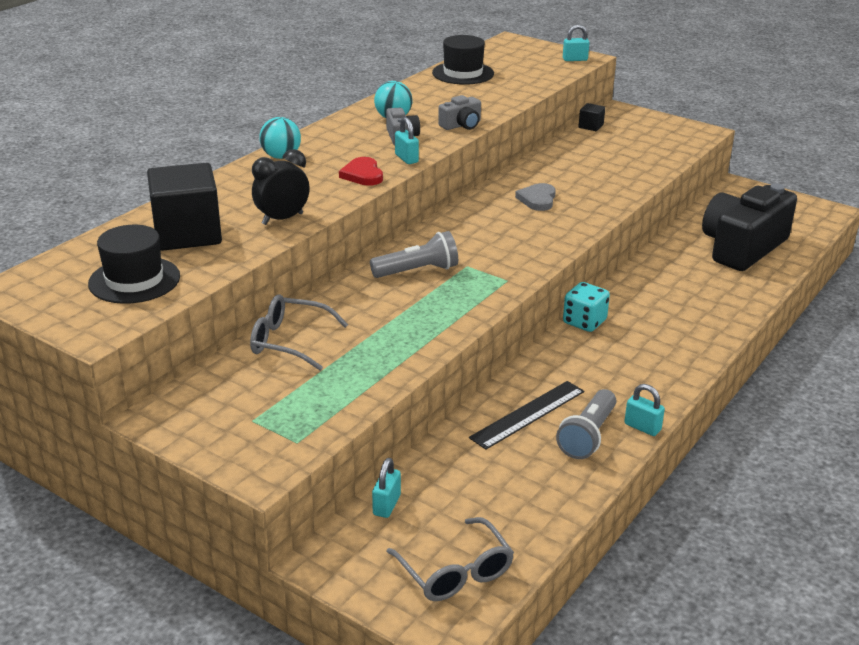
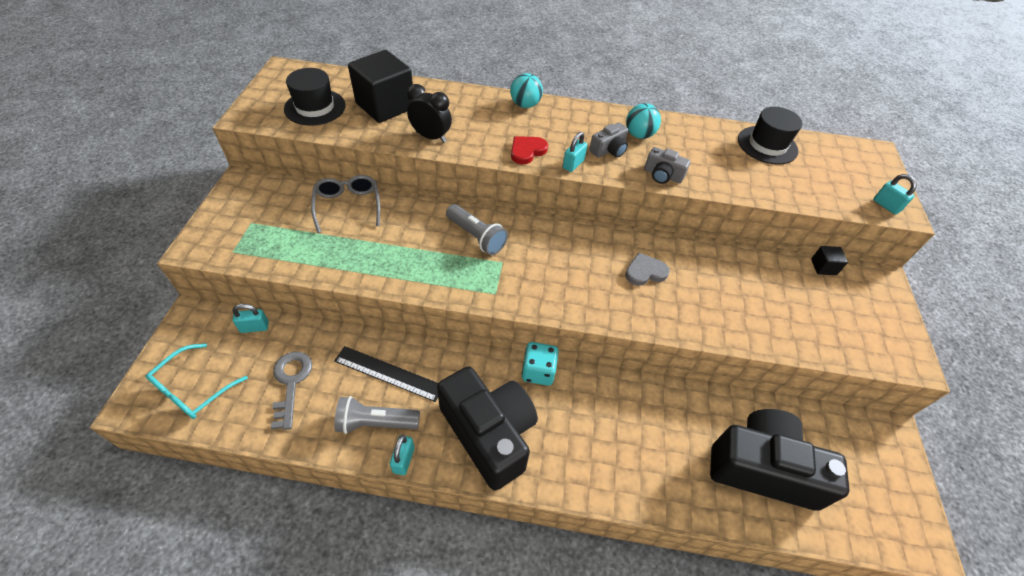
camera: 60 degrees right, 20 degrees up
grey glasses [386,517,514,601] -> turquoise glasses [145,343,248,419]
none -> grey key [271,352,312,430]
none -> black camera [437,366,538,491]

